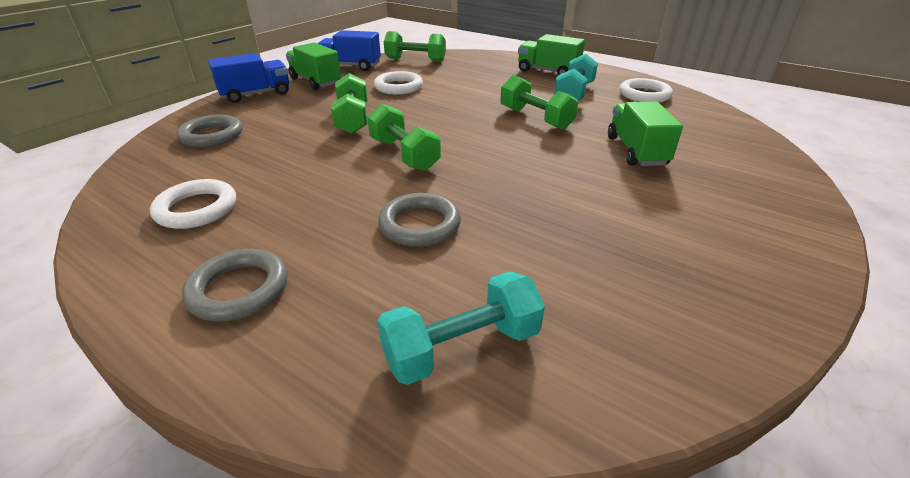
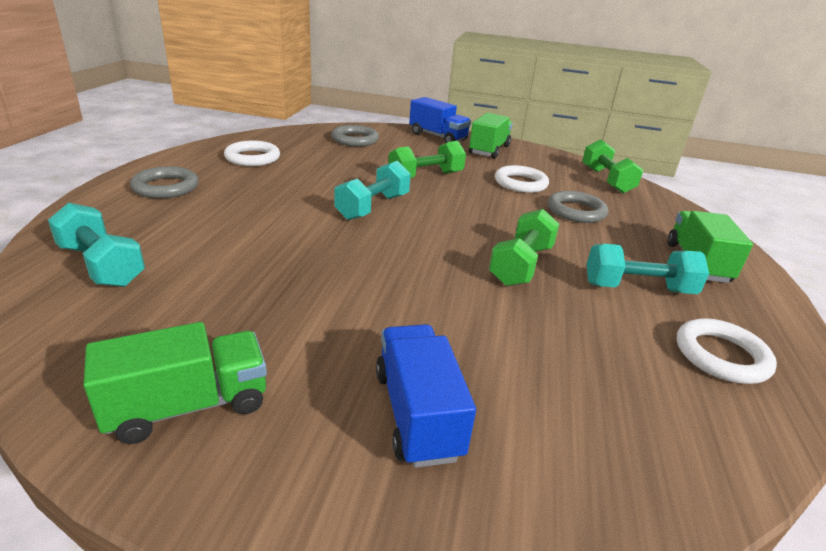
camera: 65 degrees right, 5 degrees down
blue truck [318,30,381,71] -> blue truck moved to [376,324,476,468]
green dumbbell [367,104,441,171] -> turquoise dumbbell [334,161,411,220]
grey ring [378,193,461,247] -> grey ring moved to [548,191,608,223]
green truck [608,102,683,166] -> green truck moved to [83,322,267,444]

